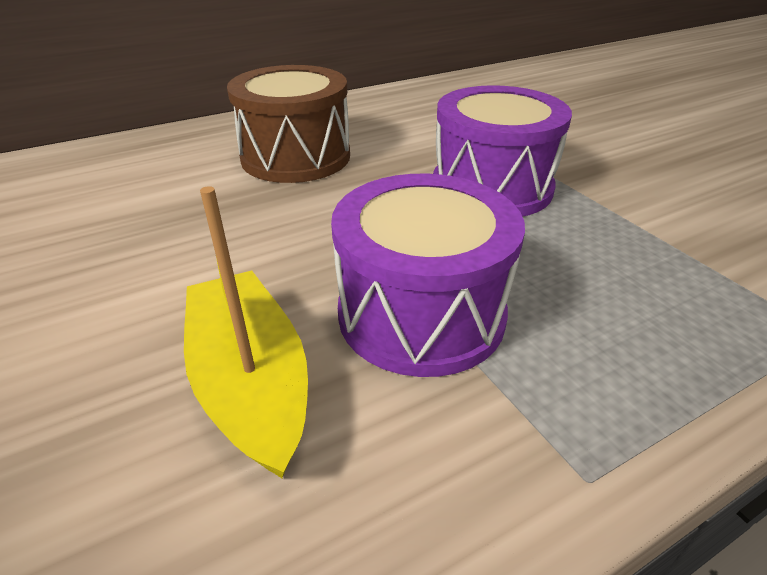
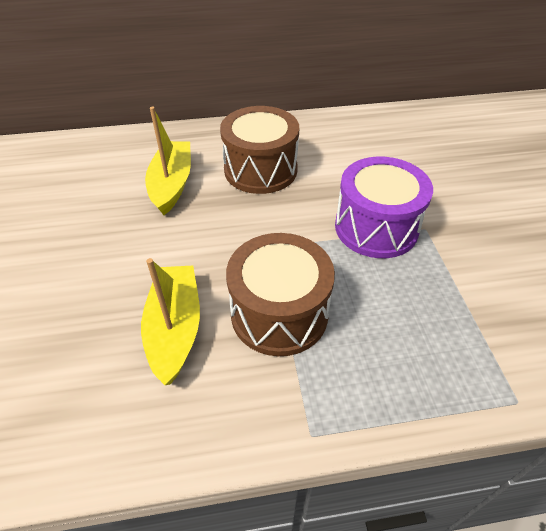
camera: 20 degrees right, 10 degrees up
purple drum [331,174,525,377] -> brown drum [226,233,335,356]
none -> yellow boat [145,107,191,215]

